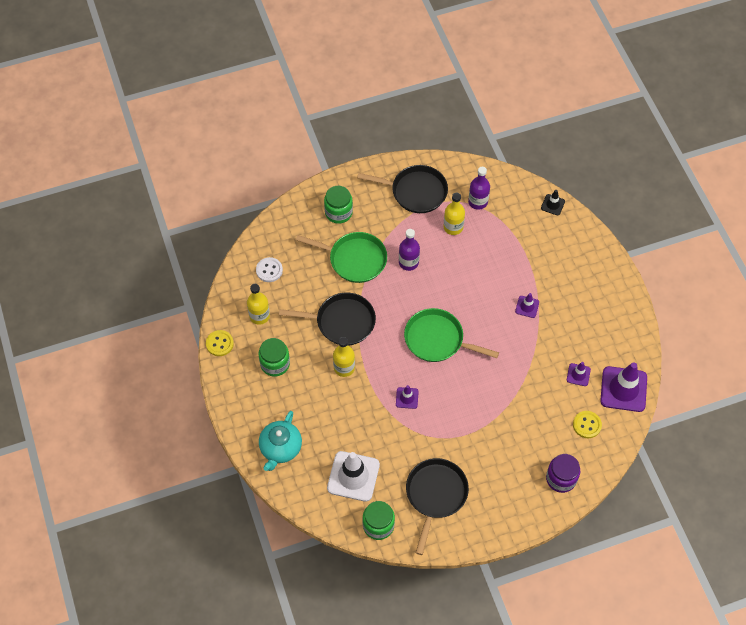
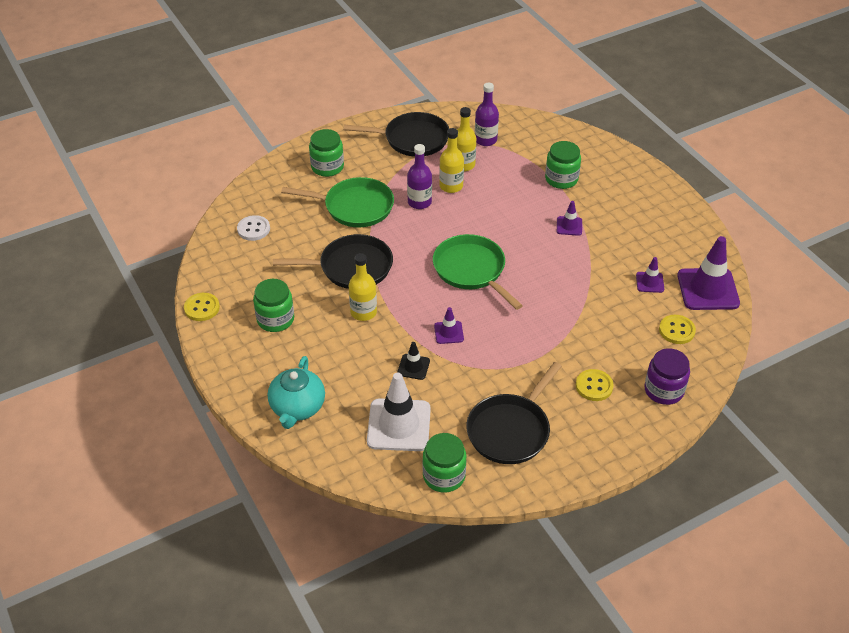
camera: 10 degrees left, 15 degrees down
yellow bottle [247,284,270,325] -> yellow bottle moved to [439,128,464,193]
green pan [404,308,499,362] -> green pan turned 45 degrees clockwise [433,234,523,310]
black pan [406,458,469,555] -> black pan turned 150 degrees counterclockwise [466,362,562,464]
black traffic cone [541,190,565,215] -> black traffic cone moved to [397,342,430,380]
none -> green jar [545,141,581,189]
none -> yellow button [576,369,614,401]

